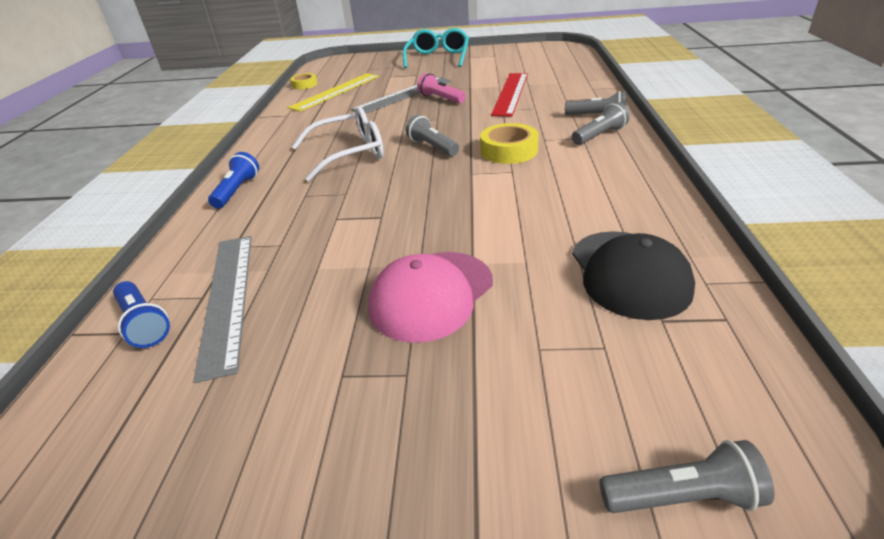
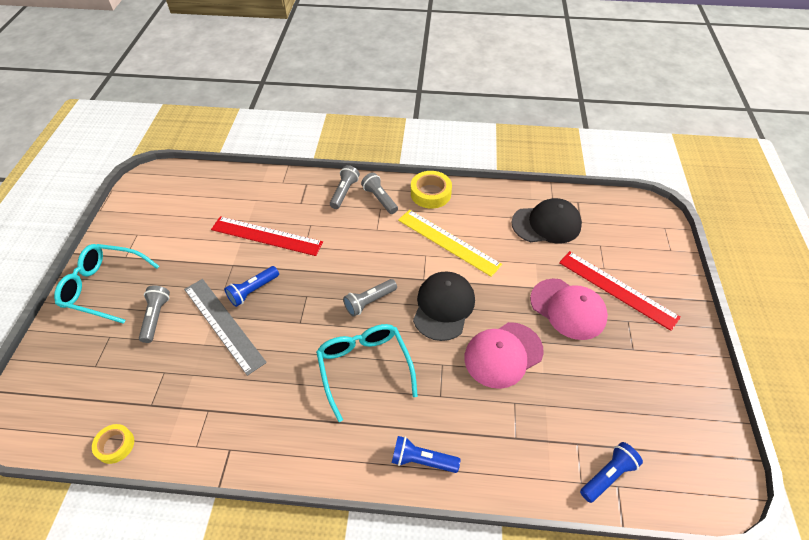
camera: 90 degrees left, 15 degrees up
grey ruler [193,236,252,383] -> none
yellow ruler [288,73,379,112] -> yellow ruler moved to [398,210,502,277]
white glasses [292,106,384,182] -> turquoise glasses [316,324,418,422]
pink flashlight [417,73,466,103] -> blue flashlight [224,266,279,307]
yellow tape [480,123,539,164] -> yellow tape moved to [411,171,452,209]
grey flashlight [600,440,774,513] -> grey flashlight moved to [139,286,170,343]
none -> black cap [413,271,475,341]
none -> pink cap [464,322,544,389]
none -> red ruler [559,251,681,331]

